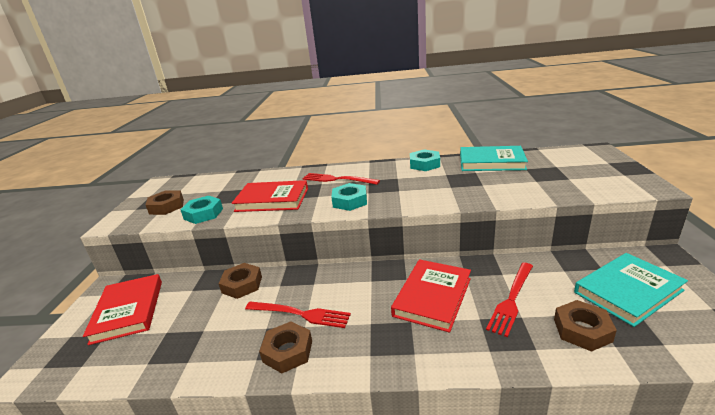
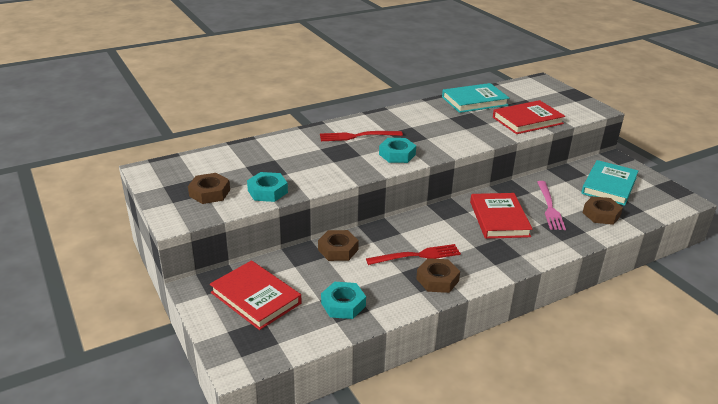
camera: 35 degrees left, 5 degrees up
red book [232,180,308,212] -> red book moved to [493,100,565,134]
turquoise nut [410,150,440,171] -> turquoise nut moved to [321,282,366,319]
red fork [486,263,533,337] -> pink fork [537,181,566,230]

